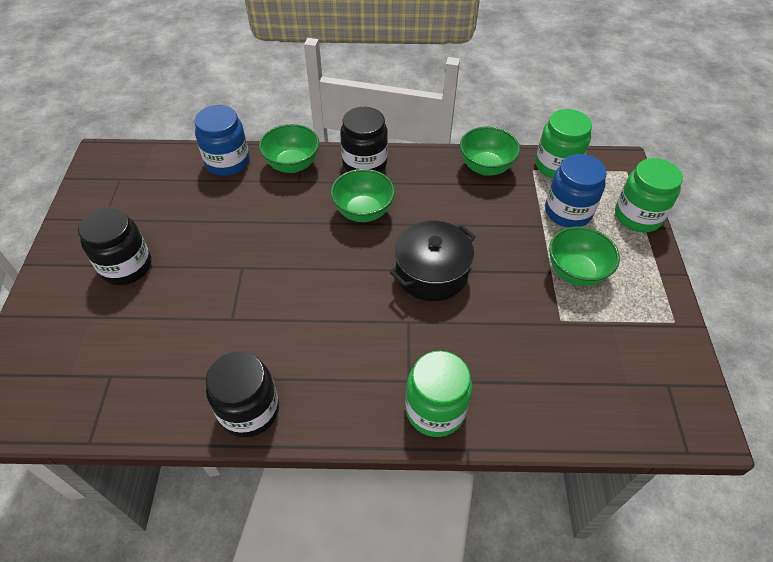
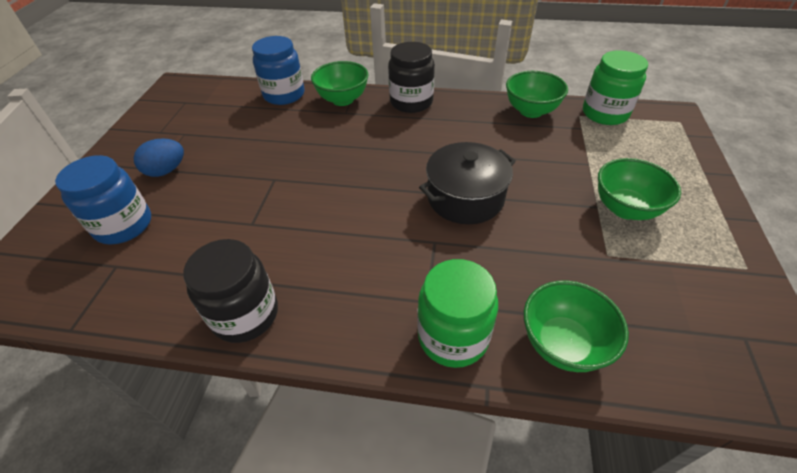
camera: 10 degrees right, 5 degrees down
black jar [78,207,151,285] -> blue egg [133,138,184,177]
green bowl [331,169,395,222] -> green bowl moved to [524,280,629,372]
blue jar [545,154,607,227] -> blue jar moved to [55,155,151,245]
green jar [615,158,683,232] -> none

